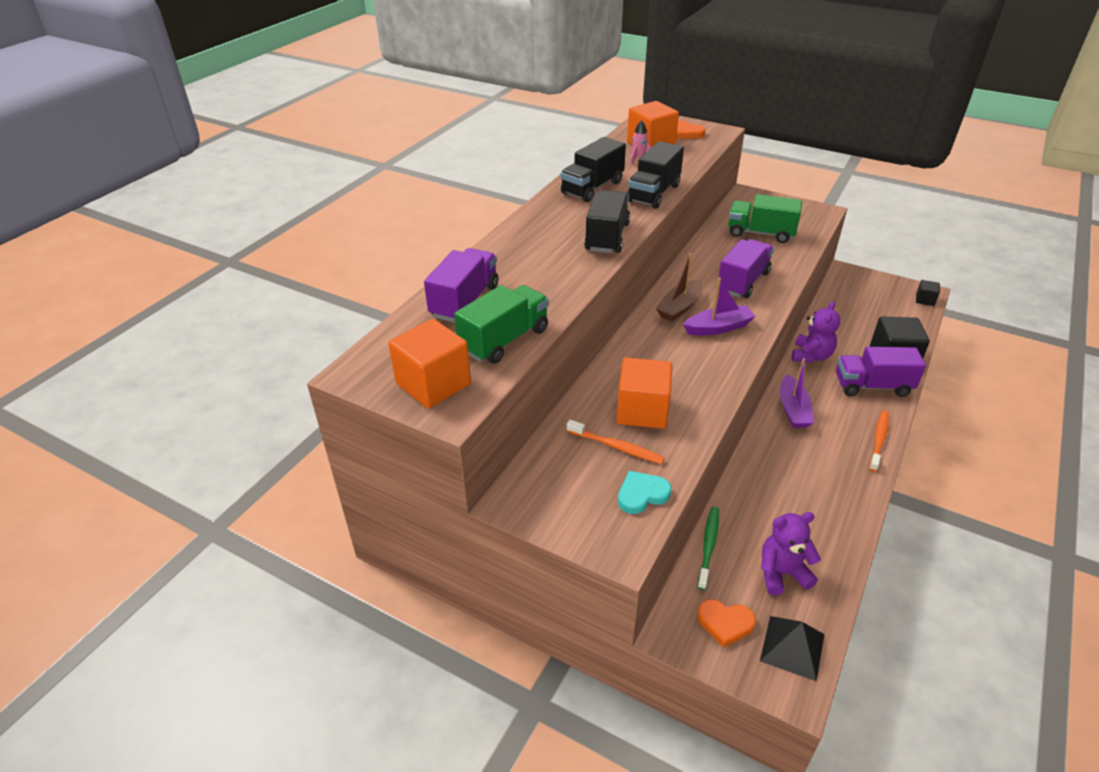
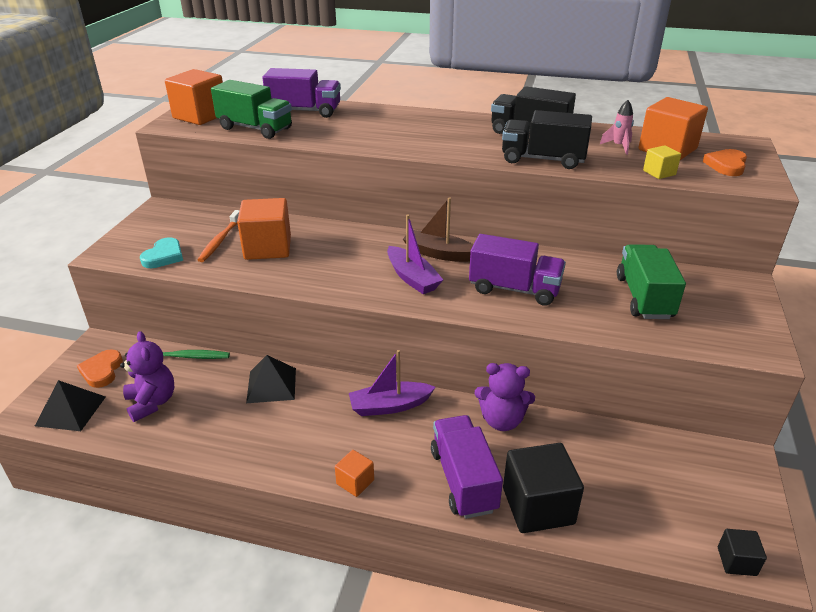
camera: 75 degrees right, 5 degrees down
black truck [584,190,630,253] -> none
turquoise heart [618,471,671,514] -> turquoise heart turned 60 degrees clockwise [140,237,183,268]
orange toothbrush [869,411,889,472] -> orange cube [335,450,374,497]
none -> black pyramid [246,355,296,403]
none -> yellow cube [643,145,681,179]

